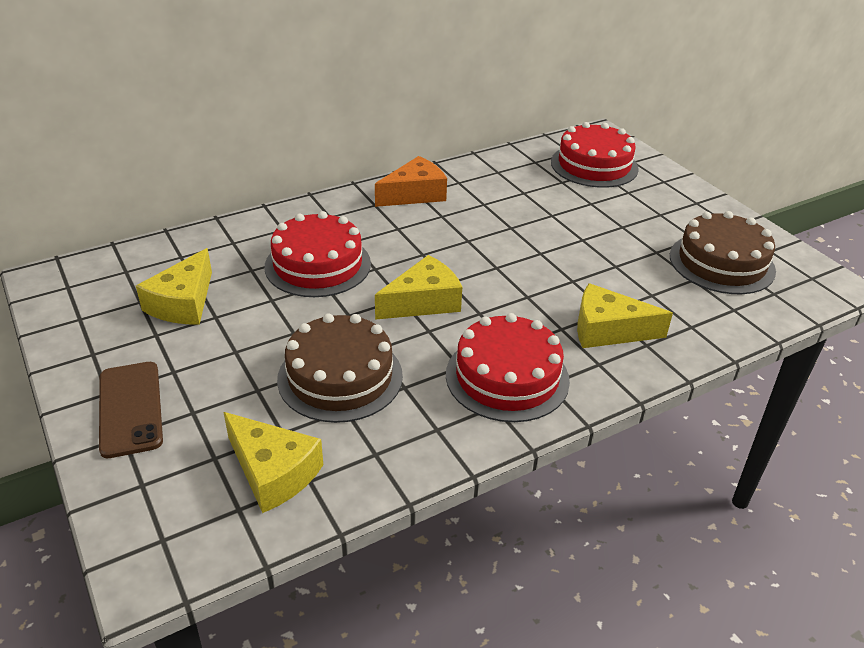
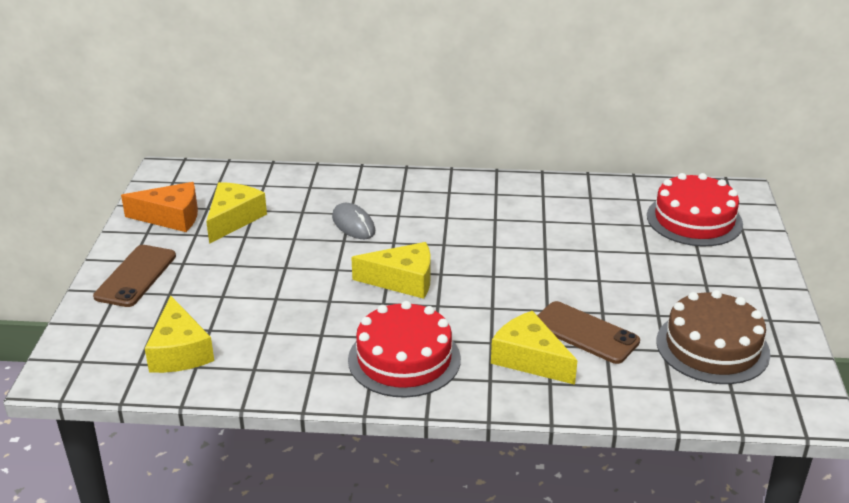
camera: 35 degrees right, 5 degrees down
yellow cheese [136,248,212,325] -> yellow cheese turned 150 degrees clockwise [206,182,267,244]
red cake [265,211,371,297] -> grey mouse [332,203,375,239]
brown cake [277,313,403,423] -> none
orange cheese [375,156,447,207] -> orange cheese moved to [121,182,198,232]
none -> brown phone [537,301,640,364]

